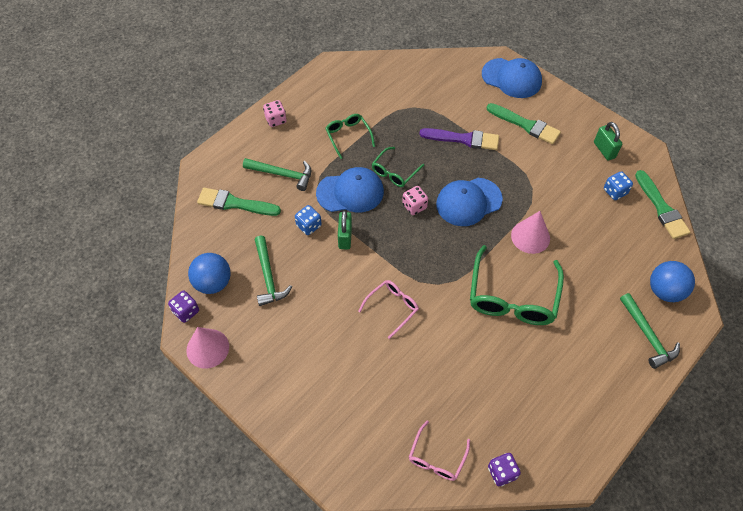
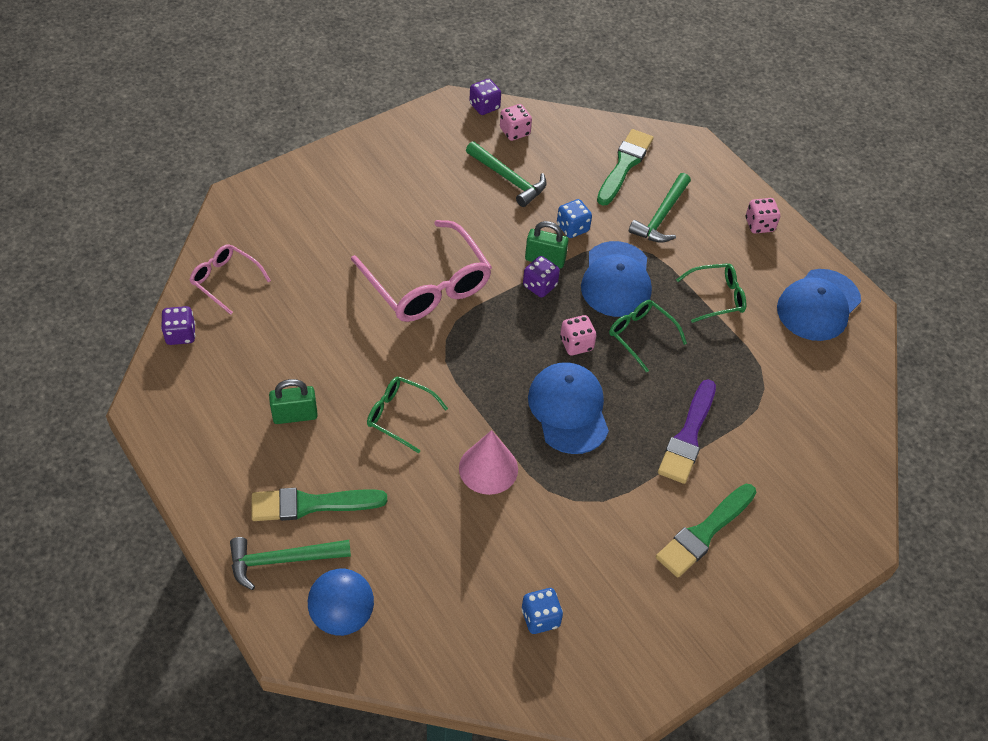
camera: 100 degrees right, 5 degrees down
pink cone [186,327,229,369] -> none
blue ball [188,253,231,294] -> pink dice [500,104,532,141]
green hammer [255,236,292,306] -> green hammer turned 135 degrees counterclockwise [466,141,547,207]
pink glasses [358,280,419,339] -> pink glasses [351,220,492,322], size x1.86
green glasses [470,245,564,325] -> green glasses [367,376,448,453], size x0.54
blue cap [482,58,542,98] -> blue cap moved to [777,269,861,341]
green padlock [594,122,622,161] -> green padlock moved to [269,379,318,424]
green brush [635,170,690,239] -> green brush moved to [251,488,387,521]
none -> purple dice [523,256,560,297]

